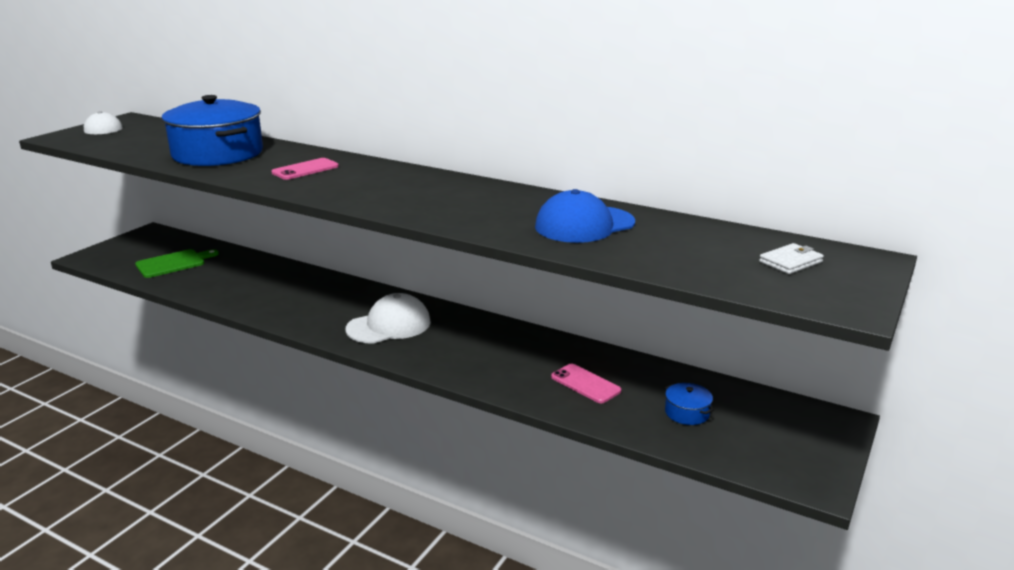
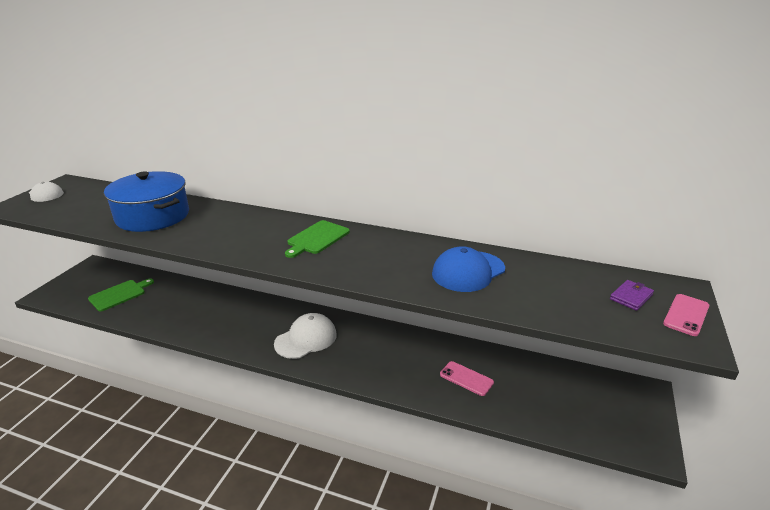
camera: 10 degrees left, 5 degrees up
pink phone [272,158,339,180] -> pink phone moved to [663,294,709,336]
blue pot [664,383,714,425] -> none
white wallet [759,243,824,274] -> purple wallet [610,280,654,311]
none -> green cutting board [285,220,350,258]

